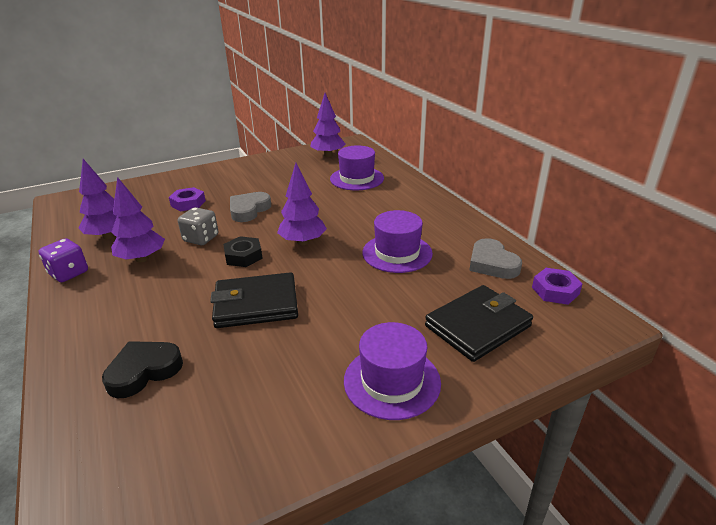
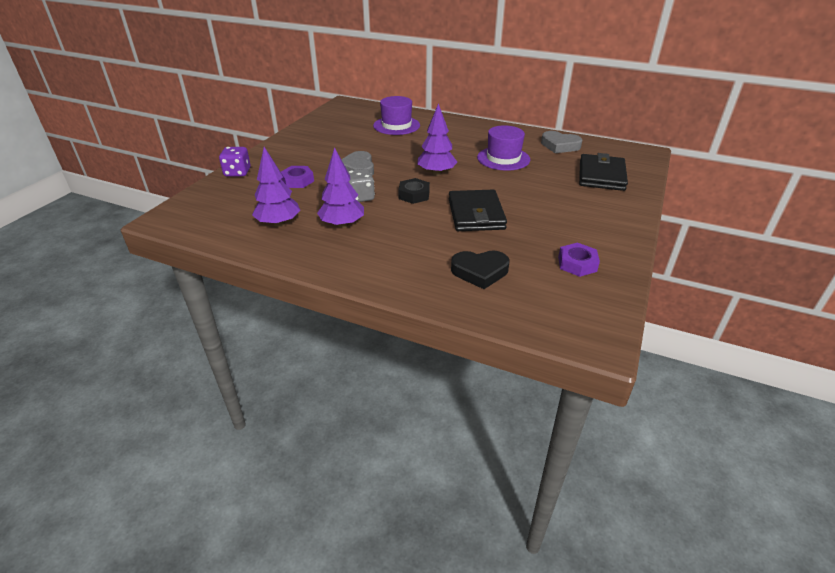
camera: 40 degrees left, 5 degrees up
purple dice [39,238,88,282] -> purple dice moved to [219,147,251,177]
black heart [102,341,183,398] -> black heart turned 105 degrees counterclockwise [451,250,510,289]
black wallet [210,272,298,328] -> black wallet turned 45 degrees counterclockwise [449,189,507,231]
purple tree [310,93,345,157] -> none
purple hat [344,322,441,420] -> none
purple nut [532,268,583,305] -> purple nut moved to [558,242,600,277]

